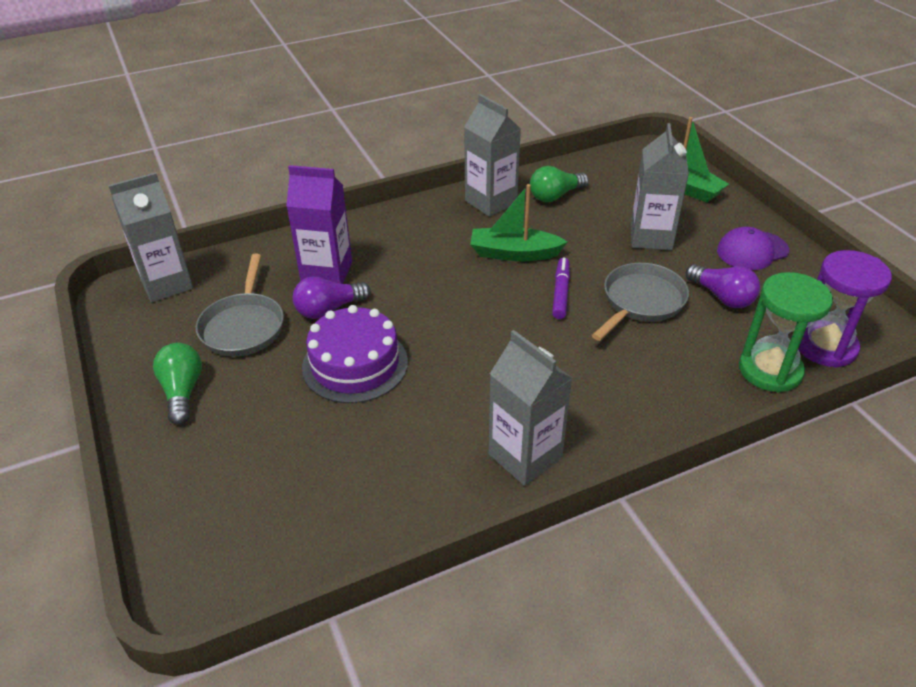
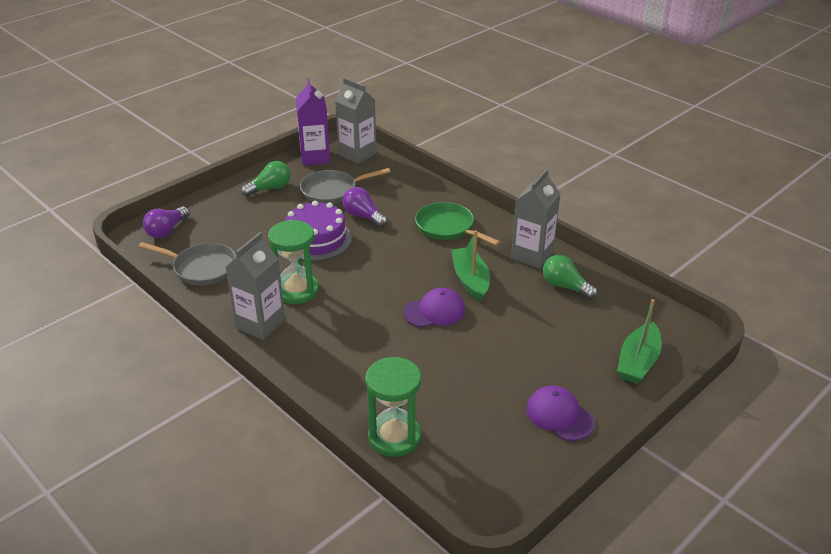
camera: 70 degrees right, 5 degrees down
purple carton [286,165,352,284] -> purple carton moved to [296,79,330,165]
purple marker [552,258,570,319] -> purple cap [403,288,465,328]
grey pan [592,263,689,341] -> grey pan moved to [138,242,237,286]
grey carton [631,123,689,250] -> none
purple light bulb [686,264,760,308] -> purple light bulb moved to [143,206,190,238]
purple hourglass [798,250,892,368] -> none
none -> green hourglass [268,220,319,304]
none -> green pan [415,202,500,246]

